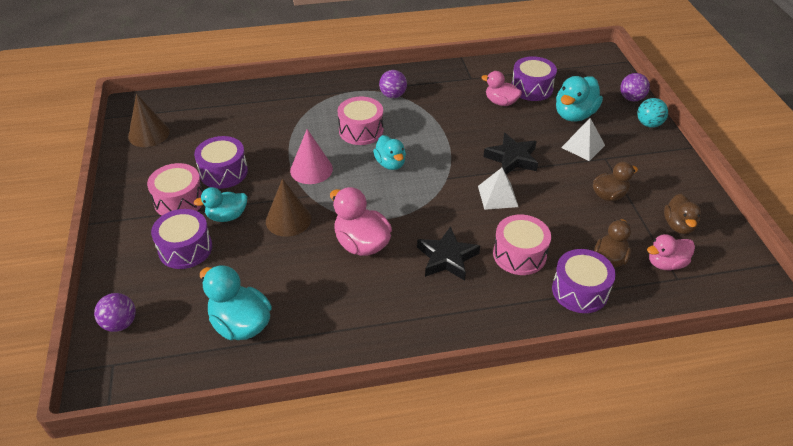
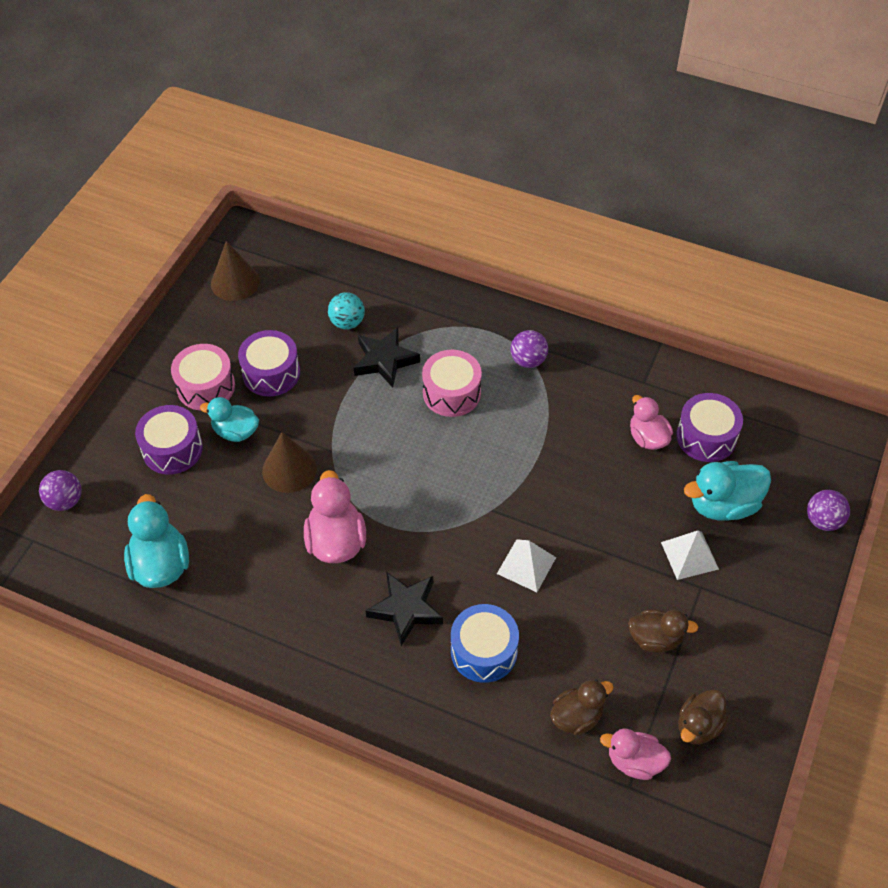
camera: 35 degrees right, 10 degrees up
pink cone [290,129,333,184] -> none
turquoise duck [373,135,406,170] -> none
black star [483,133,538,174] -> black star moved to [354,327,420,388]
pink drum [493,215,551,275] -> blue drum [451,604,519,683]
purple drum [552,249,616,313] -> none
turquoise ball [638,98,668,128] -> turquoise ball moved to [328,292,365,330]

